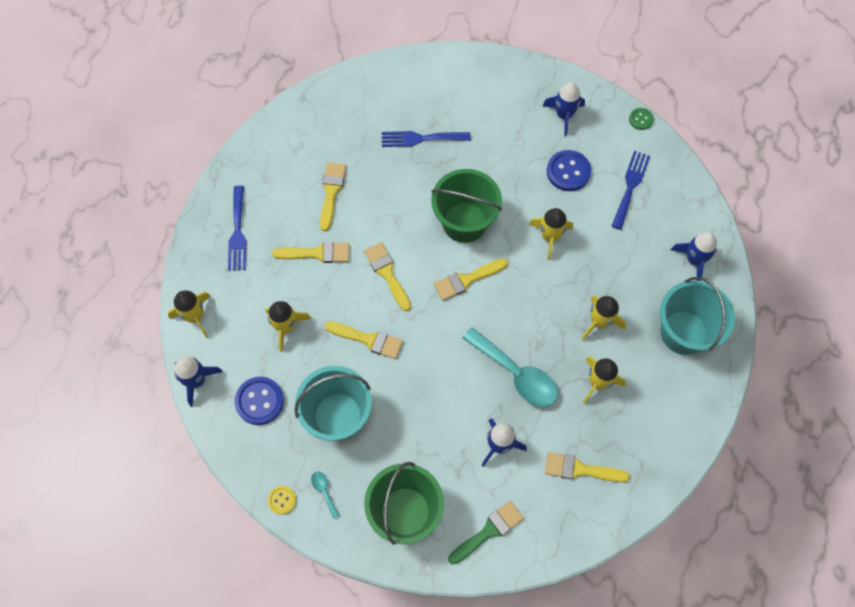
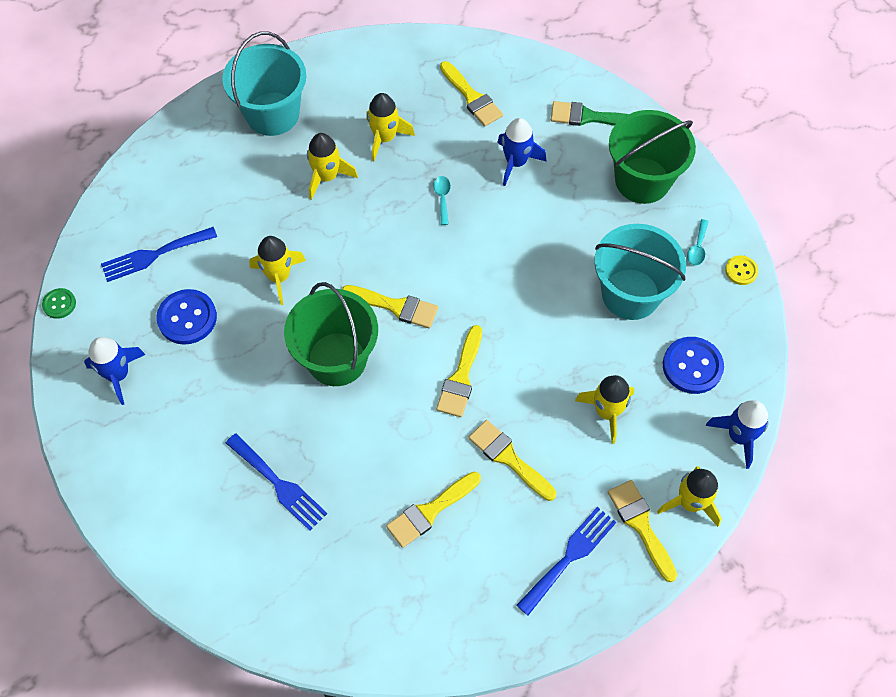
camera: 135 degrees left, 5 degrees down
yellow brush [325,321,403,359] -> yellow brush moved to [608,480,677,582]
turquoise spoon [462,327,558,407] -> turquoise spoon [433,176,451,225], size x0.42
blue rocket [671,232,717,281] -> none

